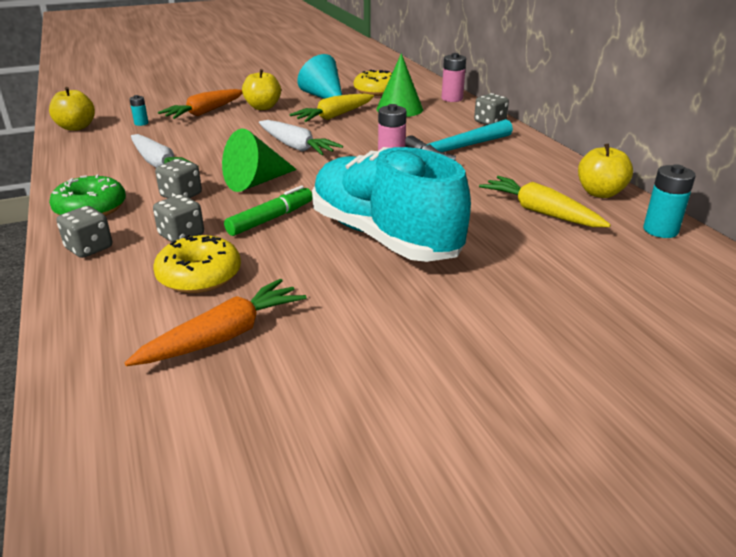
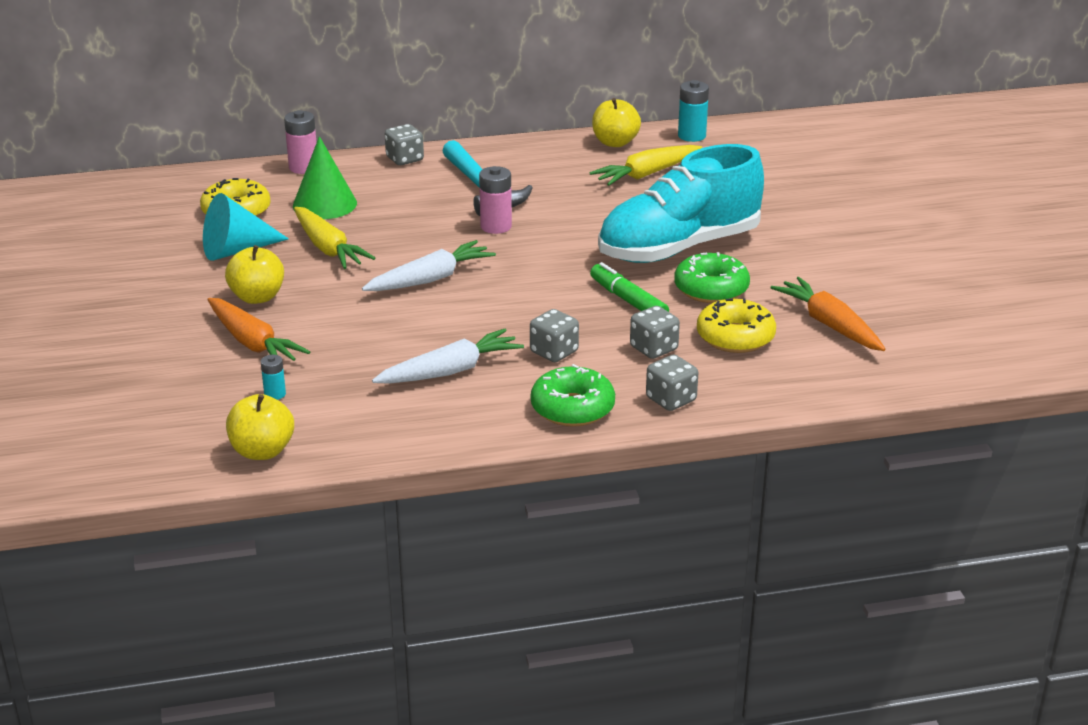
camera: 80 degrees left, 0 degrees up
green cone [222,129,297,192] -> none
none -> green donut [674,252,750,303]

